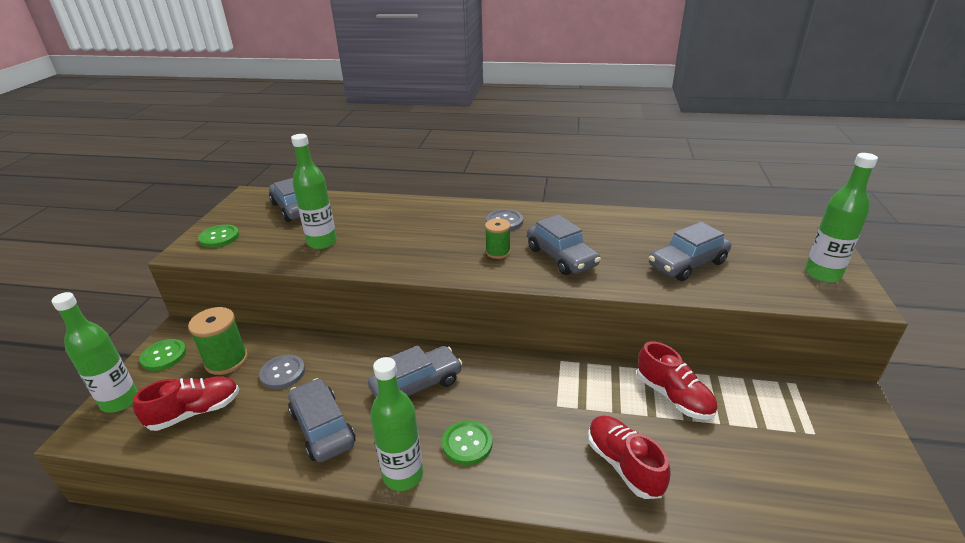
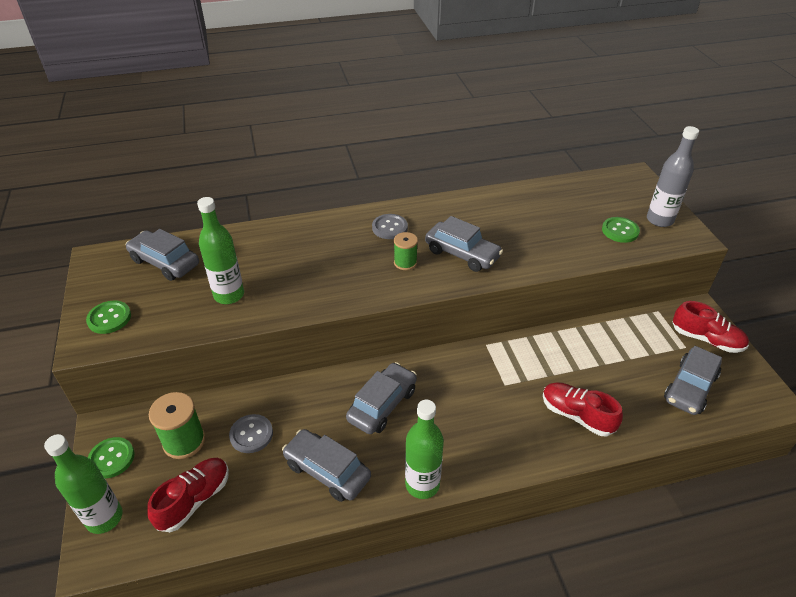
camera: 25 degrees left, 10 degrees up
green button [442,420,492,465] -> green button moved to [602,217,640,243]
red shoe [637,341,717,420] -> red shoe moved to [672,301,749,353]
grey car [649,222,731,281] -> grey car moved to [664,346,722,415]
green bottle [805,153,878,282] -> grey bottle [647,126,699,227]

